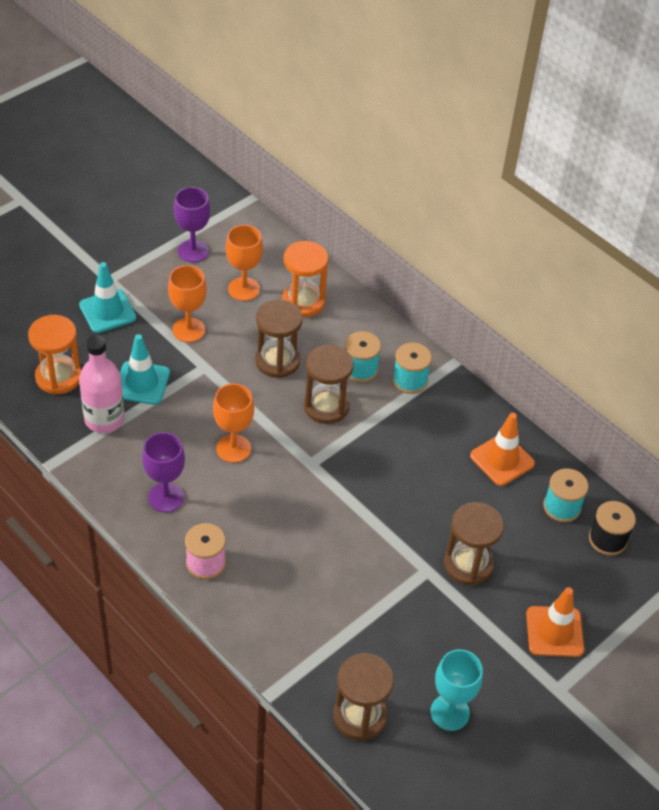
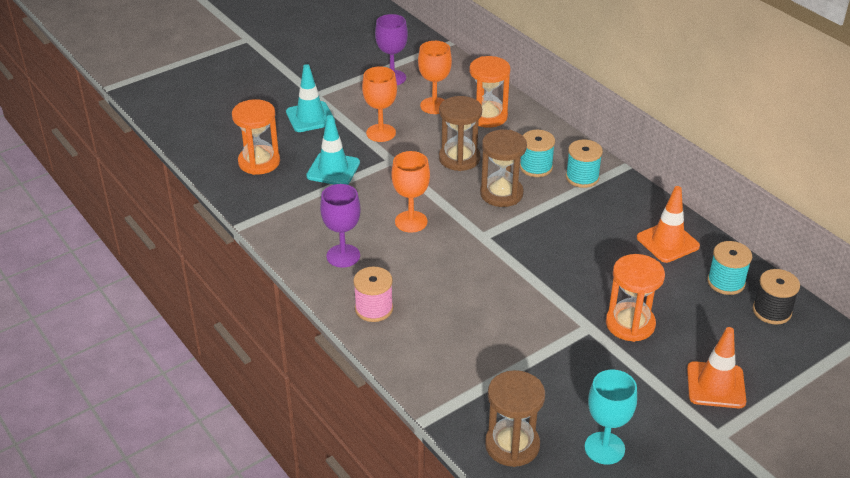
camera: 10 degrees right, 10 degrees down
pink bottle [79,335,125,433] -> none
brown hourglass [444,502,504,586] -> orange hourglass [606,254,665,342]

